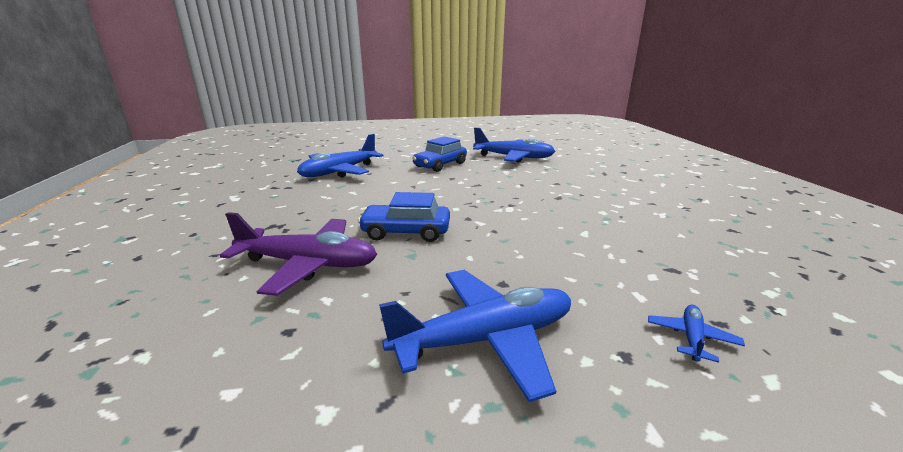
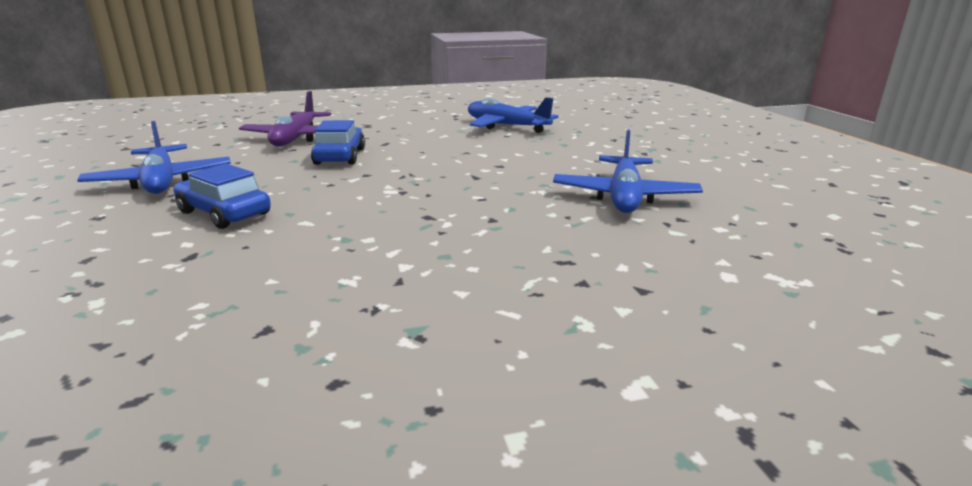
camera: 85 degrees right, 0 degrees up
blue car [412,136,467,172] -> blue car moved to [174,164,271,229]
blue plane [648,305,745,363] -> none

